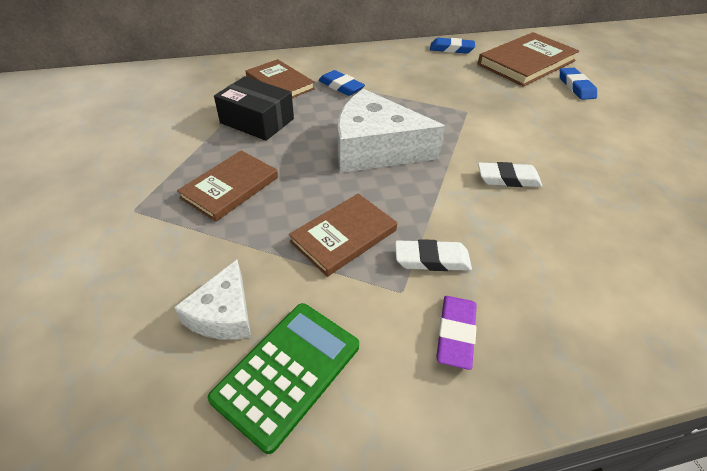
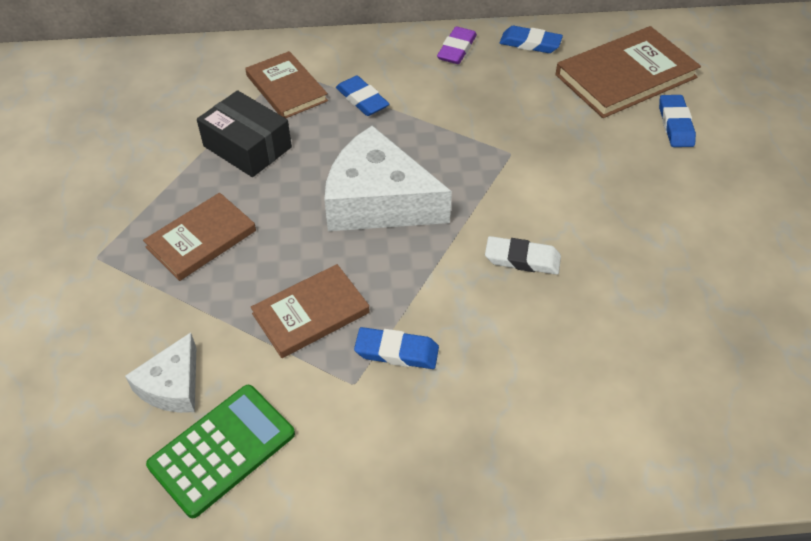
camera: 10 degrees right, 5 degrees up
white eraser [395,239,472,271] -> blue eraser [354,327,439,369]
purple eraser [436,296,477,370] -> purple eraser moved to [437,26,477,64]

